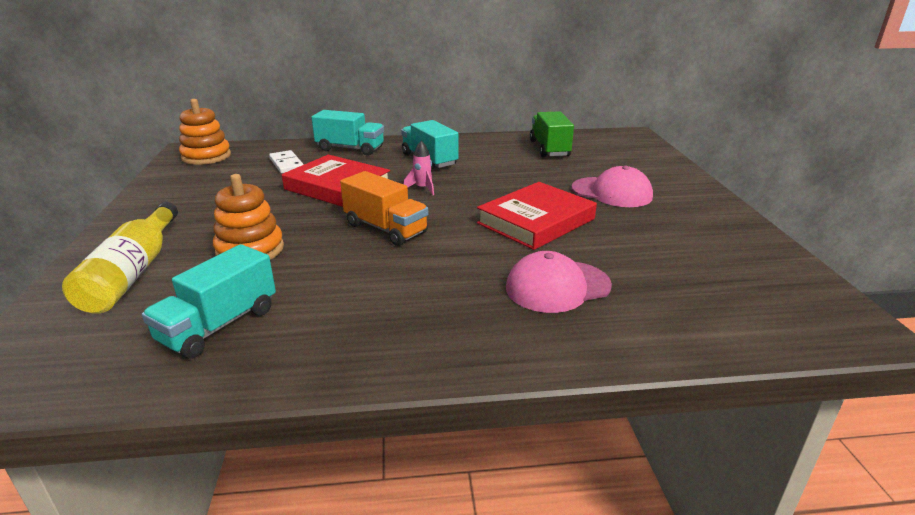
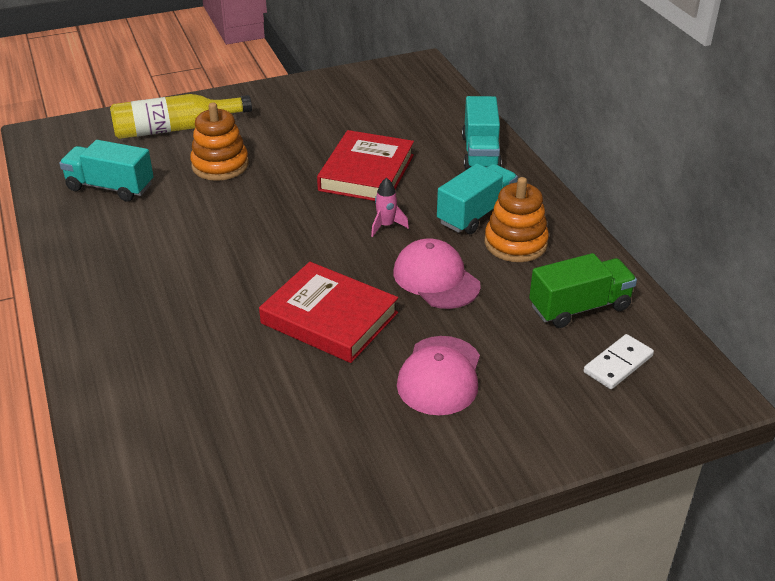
camera: 75 degrees right, 10 degrees up
orange stacking toy [179,99,231,165] -> orange stacking toy moved to [485,177,549,262]
white domino [269,150,304,173] -> white domino moved to [584,334,654,389]
orange truck [340,171,428,246] -> none
pink cap [506,251,612,313] -> pink cap moved to [393,239,481,309]

